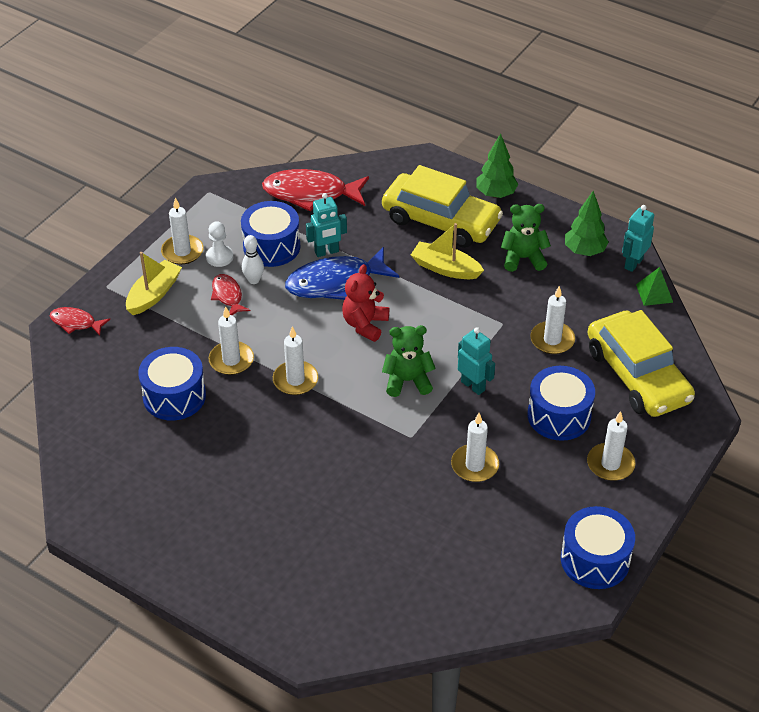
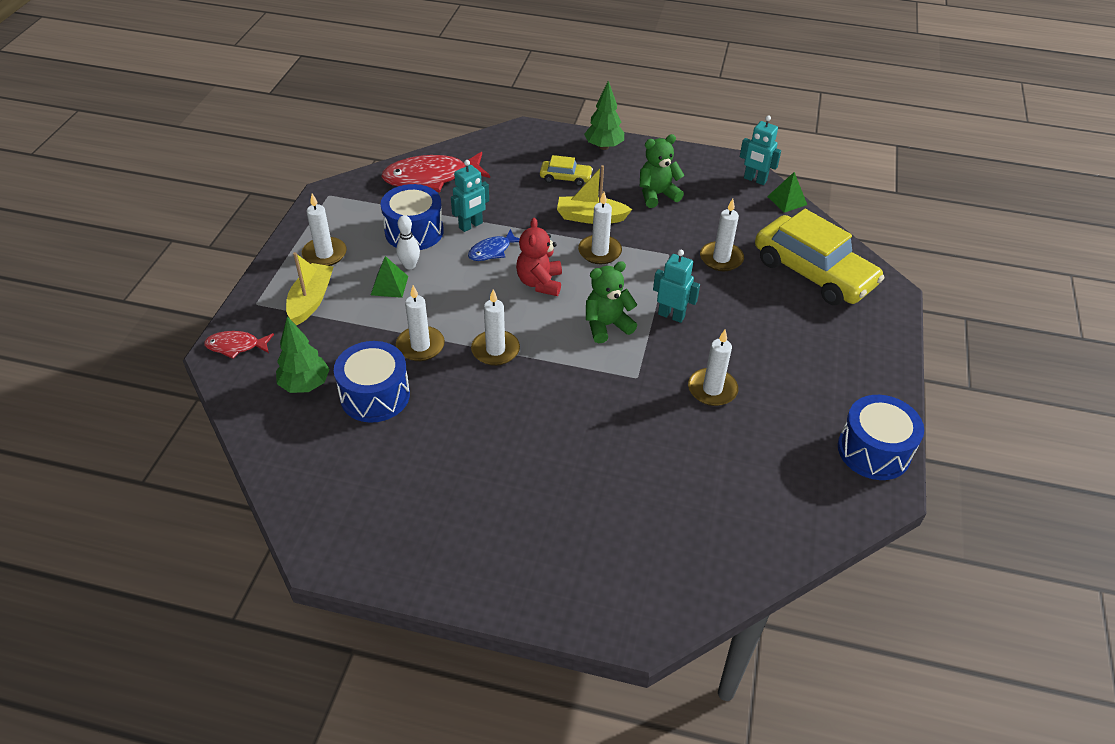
camera: 20 degrees left, 0 degrees up
white pawn [206,221,233,267] -> none
red fish [211,274,250,315] -> green pyramid [371,256,408,298]
blue fish [285,247,399,300] -> blue fish [468,229,520,261], size x0.52
yellow car [382,165,503,248] -> yellow car [540,155,593,186], size x0.45
blue drum [528,366,595,441] -> none
green tree [565,191,609,256] -> green tree moved to [276,316,330,393]
white candle [587,411,636,481] -> white candle moved to [578,192,622,264]
turquoise robot [622,205,654,272] -> turquoise robot turned 75 degrees counterclockwise [740,115,781,185]

